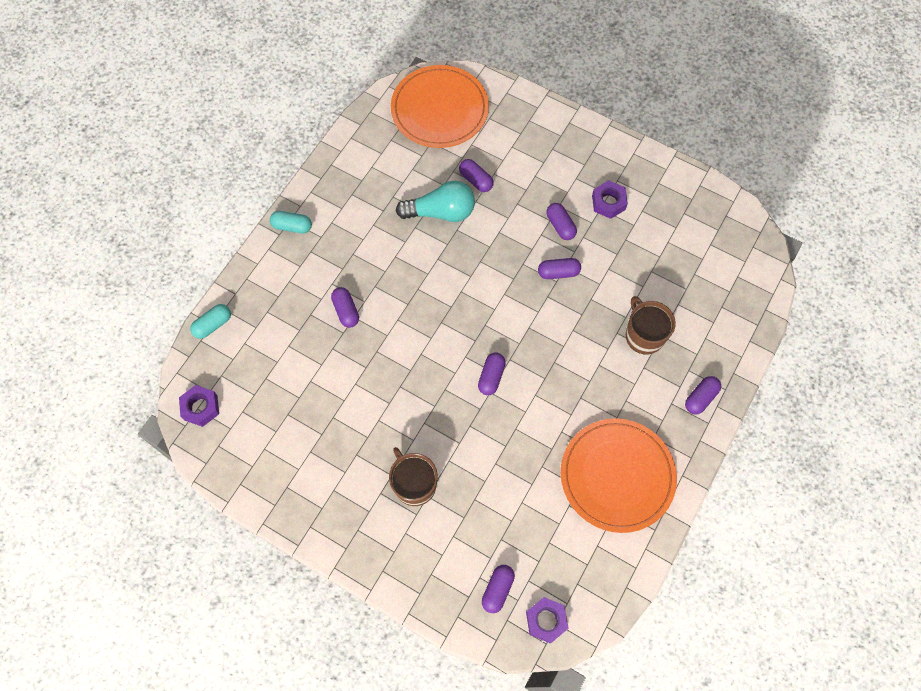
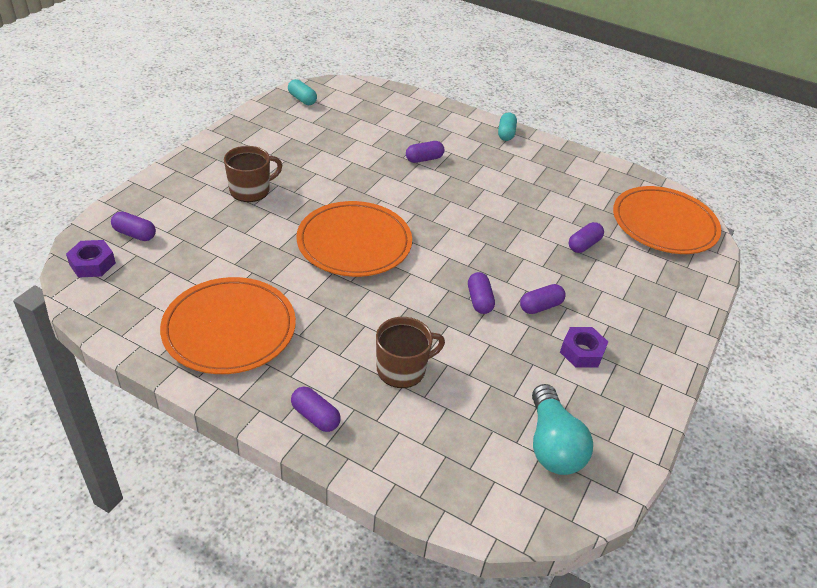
camera: 85 degrees right, 25 degrees down
purple nut [179,385,219,427] -> none
turquoise capsule [190,304,231,339] -> turquoise capsule moved to [288,79,317,105]
turquoise light bulb [396,181,475,222] -> turquoise light bulb moved to [532,384,593,475]
purple capsule [478,353,506,395] -> orange plate [297,201,412,277]

